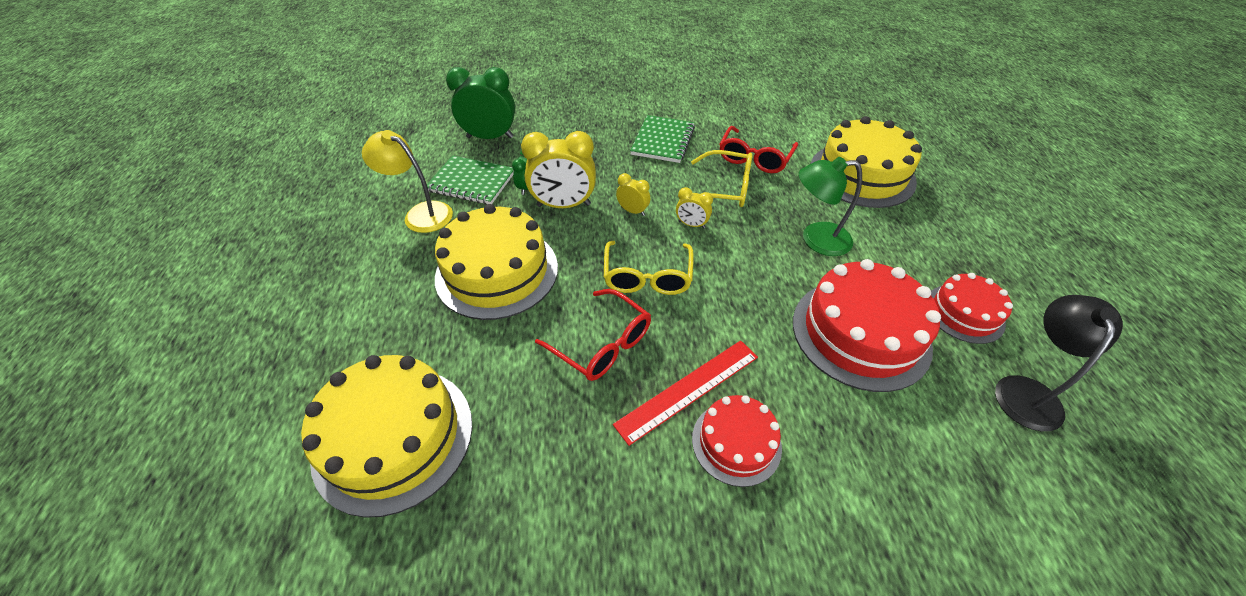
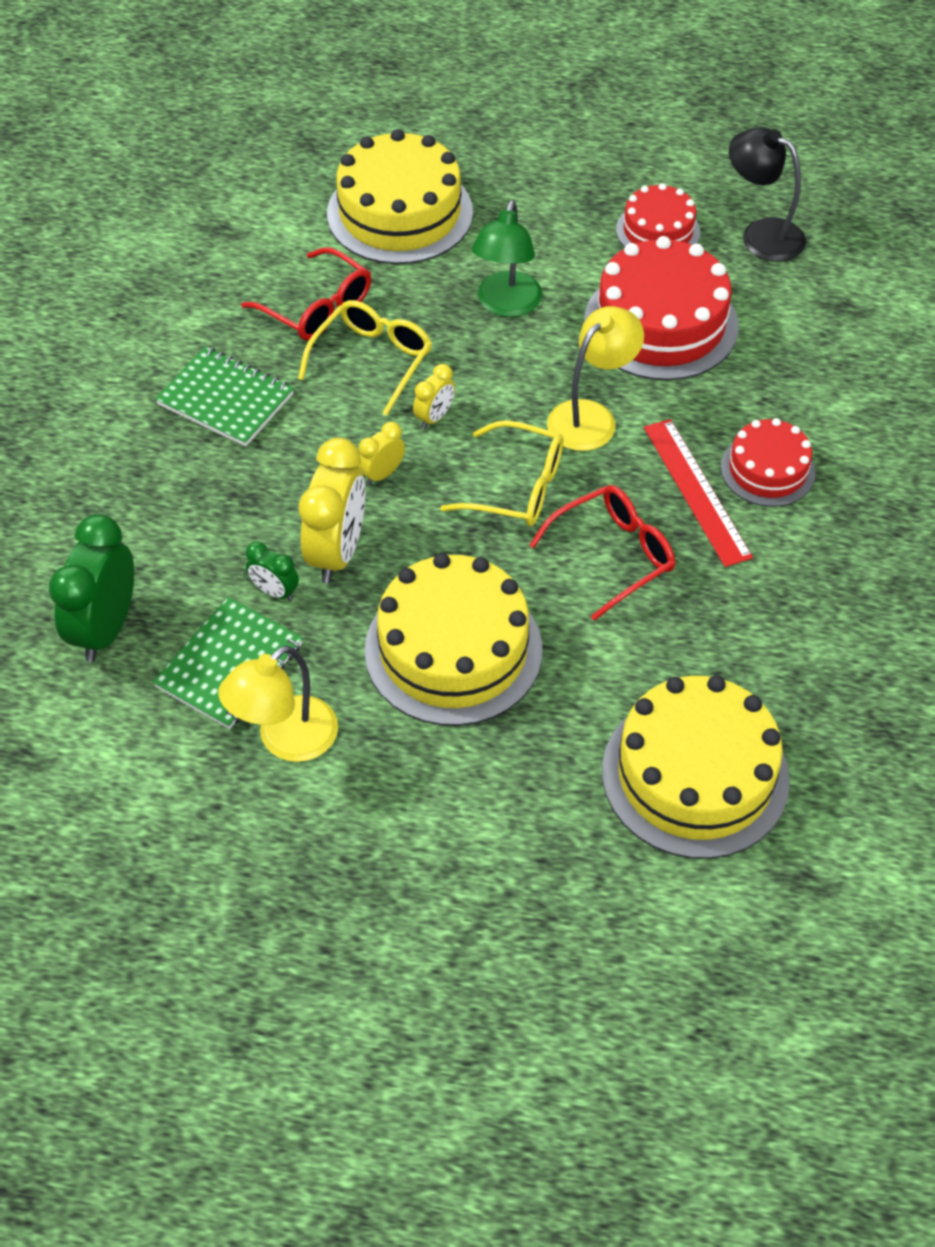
camera: 75 degrees left, 5 degrees up
none -> yellow lamp [547,306,644,451]

